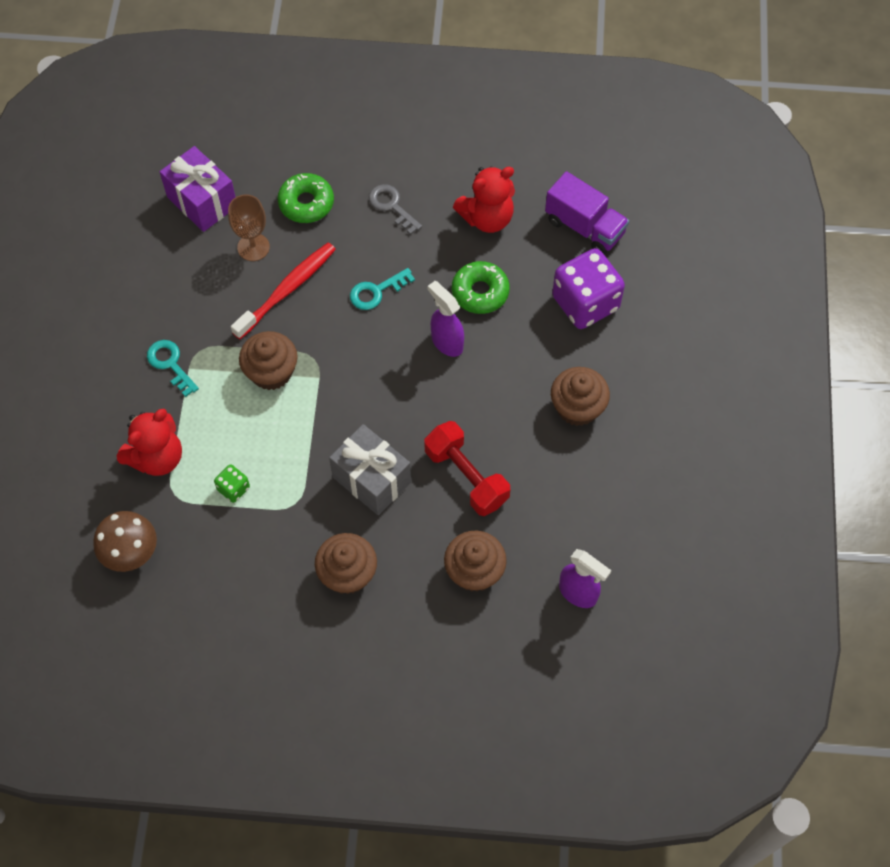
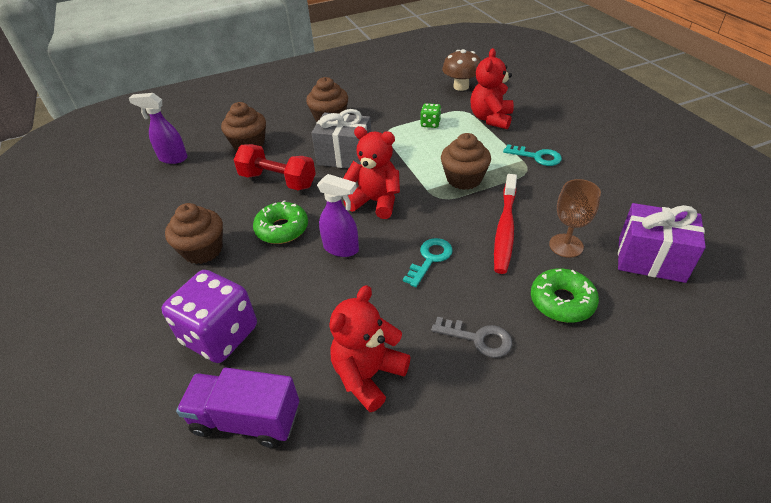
camera: 155 degrees right, 20 degrees down
green donut [452,261,510,314] -> green donut moved to [253,200,308,244]
none -> red teddy bear [343,126,400,219]

